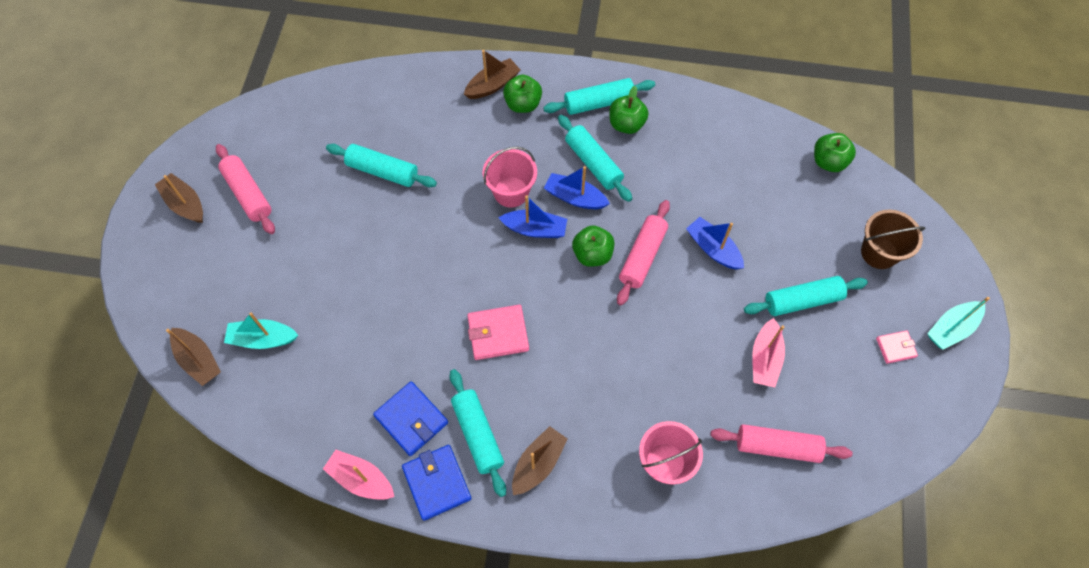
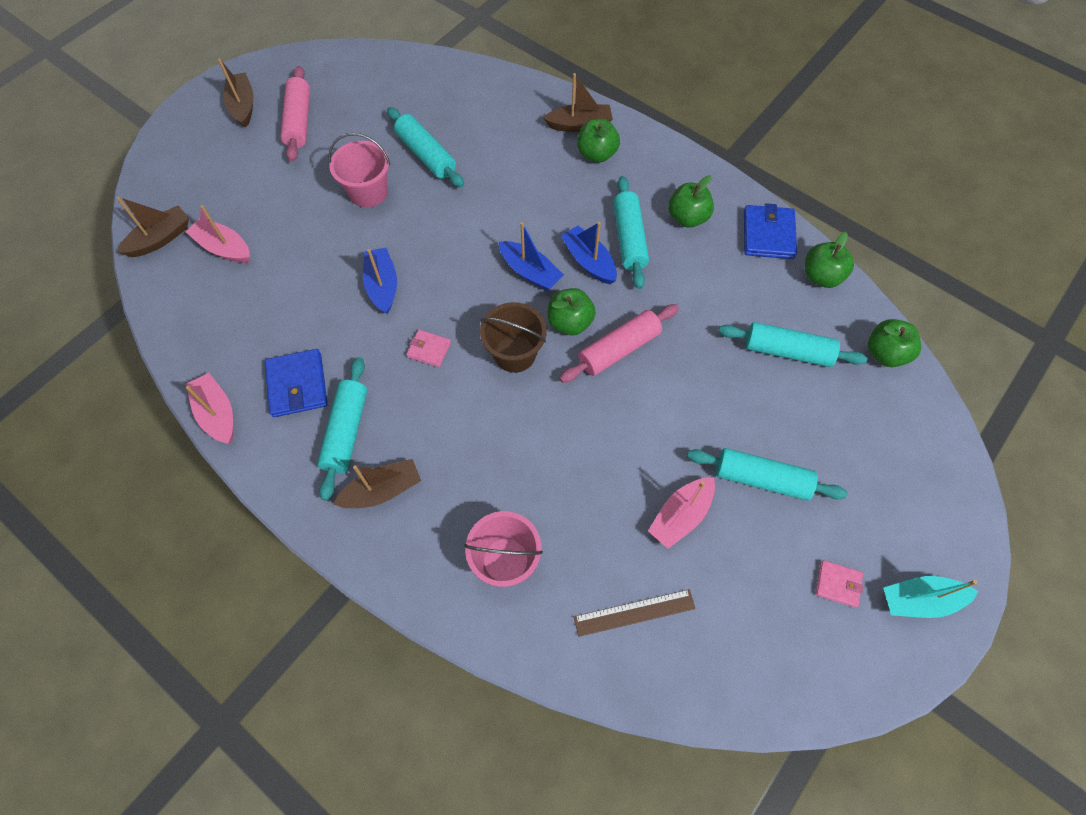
camera: 30 degrees right, 0 degrees up
brown boat [166,328,221,386] -> brown boat turned 120 degrees counterclockwise [117,197,189,257]
turquoise boat [224,312,298,349] -> pink boat [186,205,250,263]
blue wallet [402,445,472,521] -> blue wallet moved to [744,203,797,259]
pink wallet [467,305,529,360] -> pink wallet [406,330,451,367], size x0.58
pink bucket [483,147,537,208] -> pink bucket moved to [328,133,390,207]
turquoise rolling pin [543,78,655,115] -> turquoise rolling pin moved to [718,322,867,367]
blue boat [686,217,744,269] -> blue boat moved to [363,248,397,314]
pink rolling pin [710,424,852,463] -> brown ruler [574,589,696,637]
brown bucket [861,210,925,269] -> brown bucket moved to [480,302,547,373]
none -> green apple [805,232,854,288]

